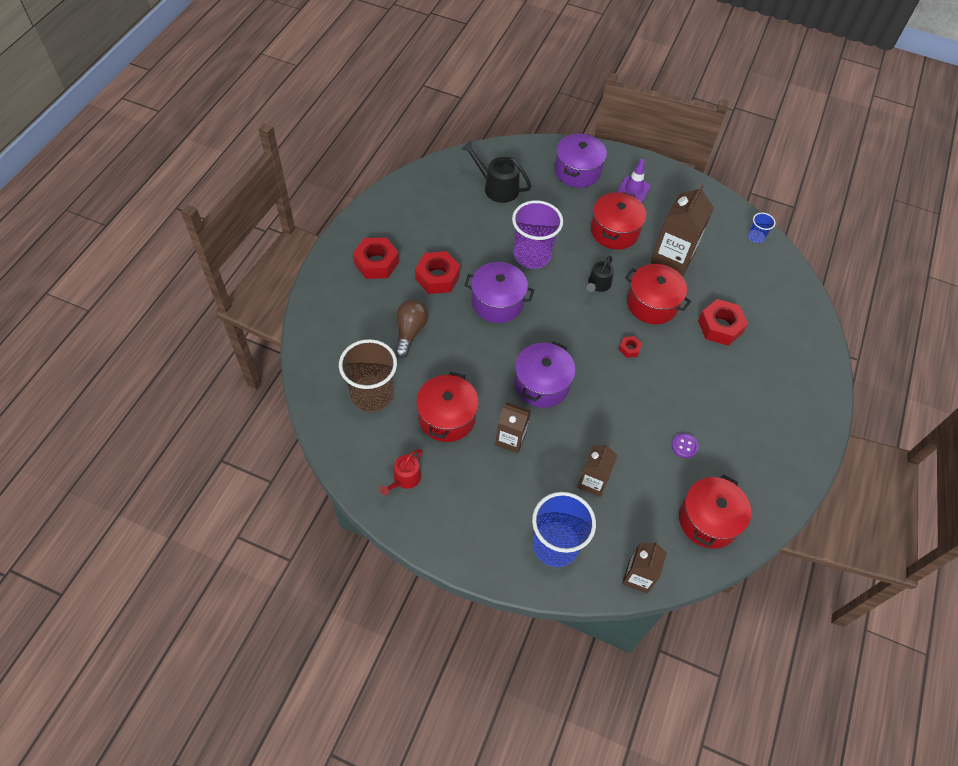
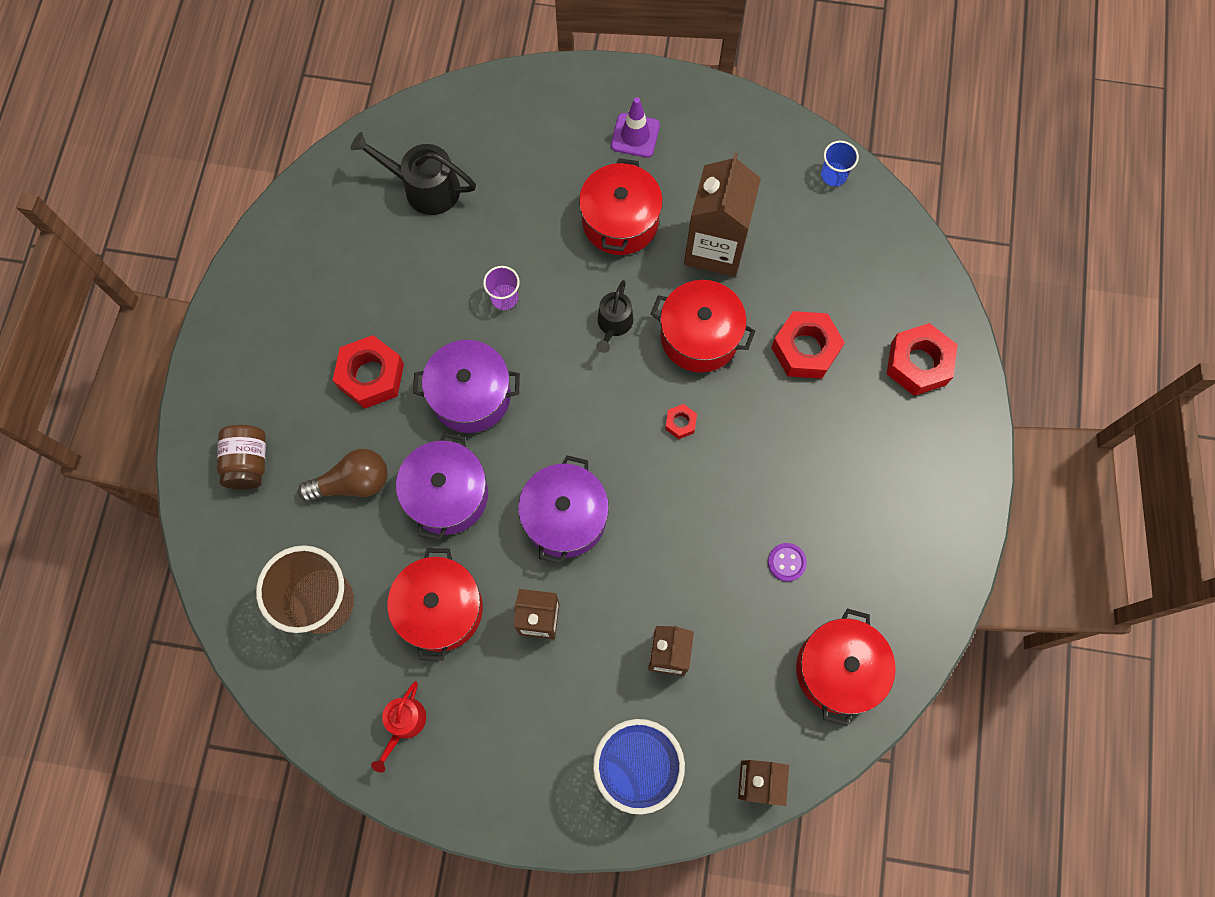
camera: 10 degrees left, 15 degrees up
red nut [353,237,399,279] -> red nut moved to [887,323,958,396]
brown light bulb [395,300,428,358] -> brown light bulb turned 75 degrees clockwise [298,449,388,502]
purple cup [512,200,563,269] -> purple cup [483,266,520,310], size x0.47
purple pot [555,133,607,188] -> purple pot moved to [396,433,488,540]
none -> brown jar [217,425,266,489]

